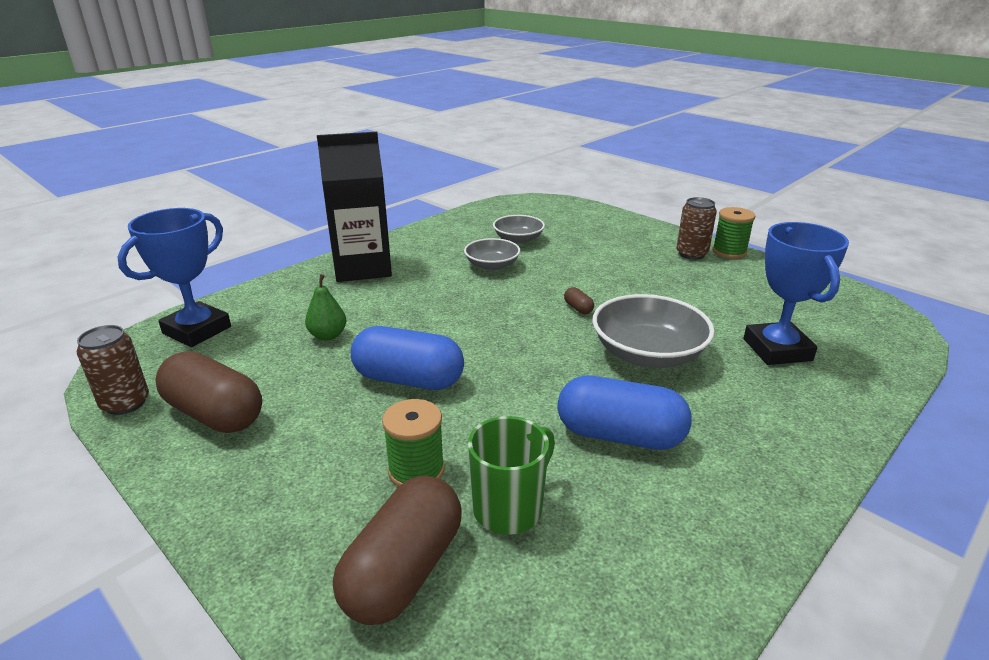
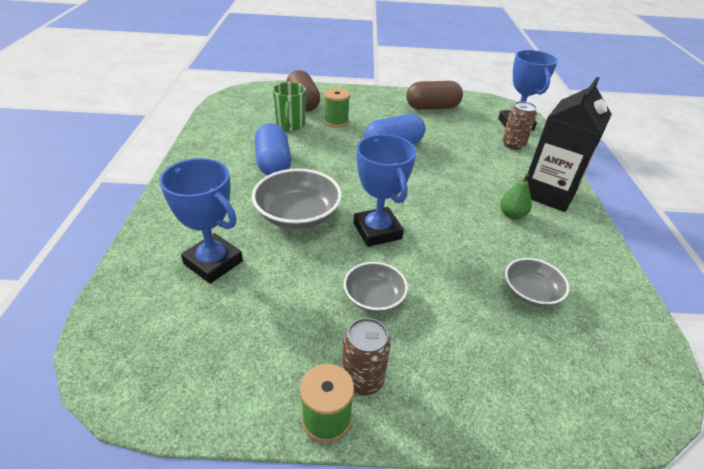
camera: 135 degrees right, 10 degrees up
brown can [77,325,149,415] -> brown can moved to [502,101,537,150]
green pear [305,274,346,341] -> green pear moved to [500,173,532,219]
grey bowl [464,238,520,271] -> grey bowl moved to [344,262,408,312]
blue capsule [558,376,692,450] -> blue capsule turned 75 degrees counterclockwise [255,123,291,175]
brown capsule [564,287,594,314] -> blue trophy [354,134,416,247]

